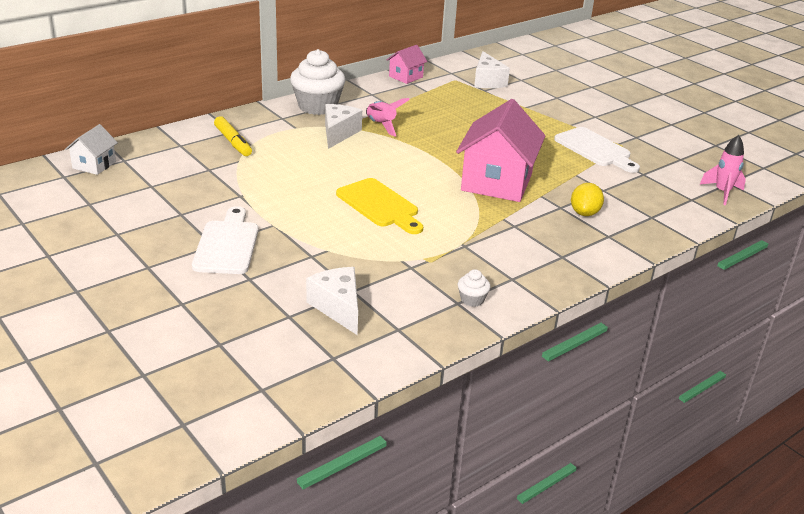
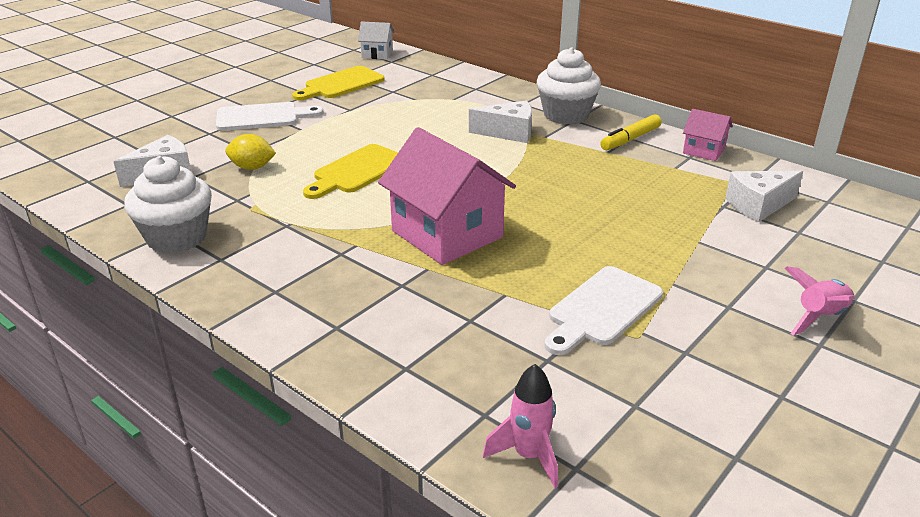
camera: 80 degrees right, 0 degrees up
yellow marker [214,116,252,156] -> yellow marker moved to [600,114,662,150]
pink rocket [366,98,410,137] -> pink rocket moved to [785,266,855,336]
pink house [456,99,545,202] -> pink house turned 45 degrees clockwise [378,127,516,265]
white cupcake [458,269,491,307] -> white cupcake [124,156,212,254], size x2.29
yellow lemon [571,183,604,216] -> yellow lemon moved to [225,134,276,170]
none -> yellow cutting board [292,66,384,101]

